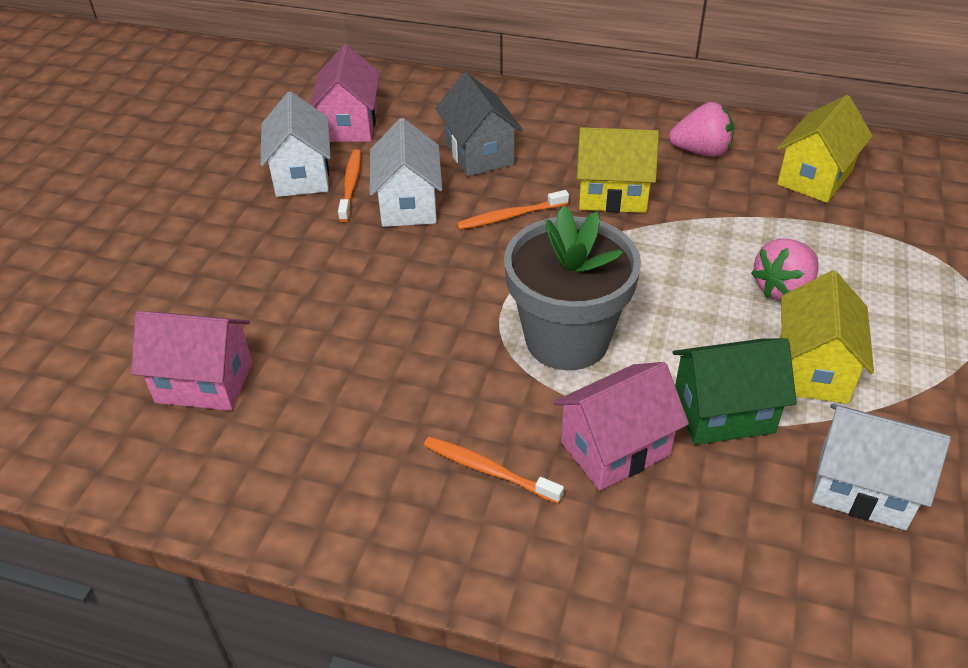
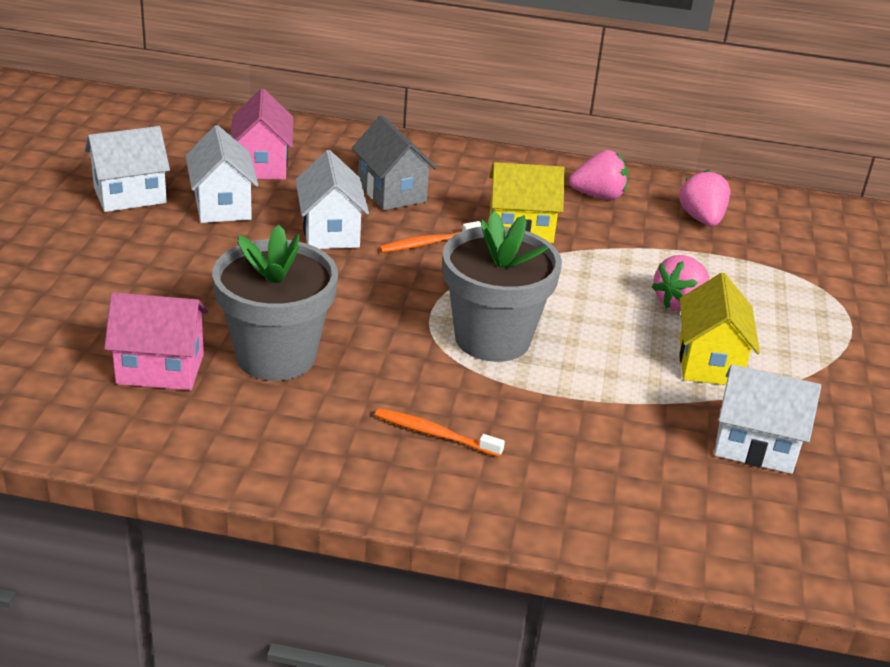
camera: 10 degrees left, 10 degrees down
orange toothbrush [338,149,361,222] -> none
pink house [553,362,689,491] -> none
green house [672,338,797,445] -> none
yellow house [777,95,873,203] -> pink strawberry [679,169,730,226]
none -> white house [85,126,170,212]
none -> grey flower pot [212,225,338,381]

